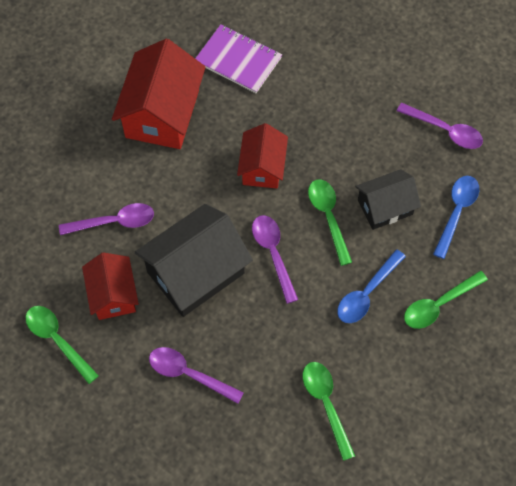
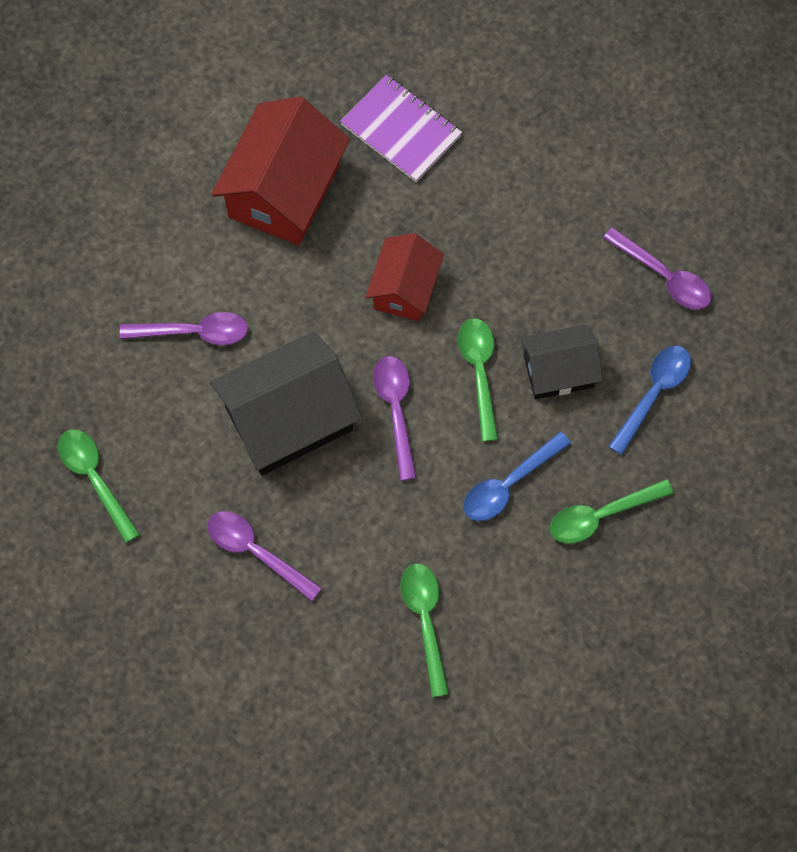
camera: 10 degrees right, 5 degrees up
red house [82,252,139,320] -> none

